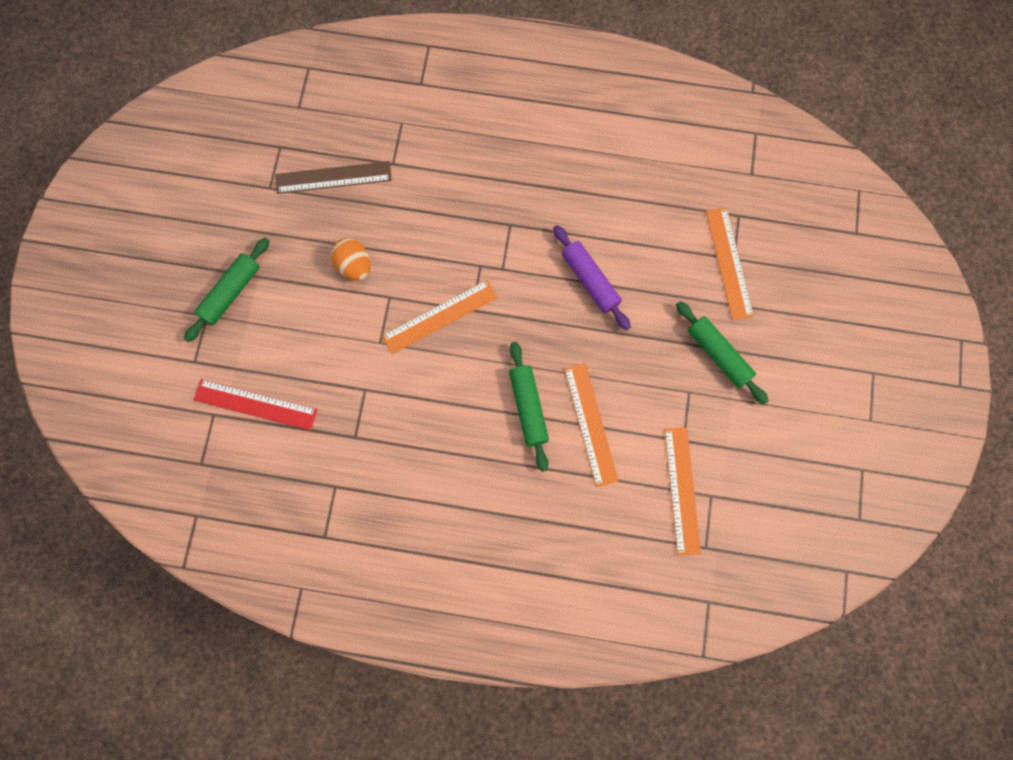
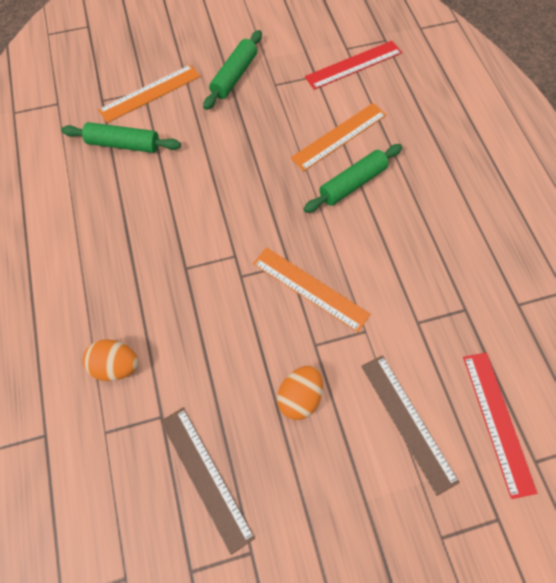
camera: 115 degrees left, 10 degrees down
green rolling pin [184,238,269,342] -> green rolling pin moved to [61,122,181,153]
purple rolling pin [553,225,631,330] -> none
orange ruler [664,427,701,556] -> red ruler [305,41,402,90]
none -> orange egg [83,339,138,381]
none -> brown ruler [361,355,460,496]

